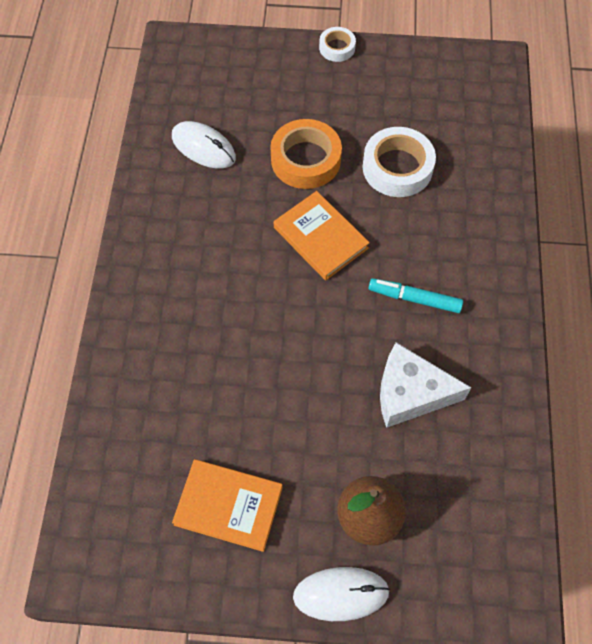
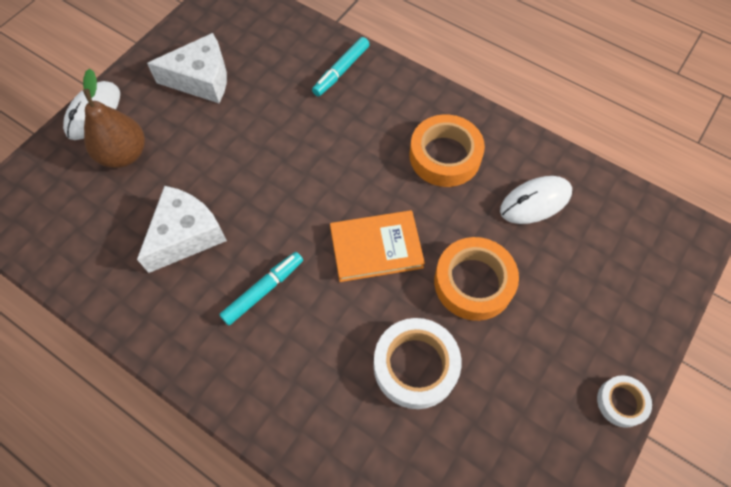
camera: 120 degrees right, 0 degrees up
orange book [172,459,283,552] -> white cheese [147,33,227,103]
none -> turquoise marker [312,37,370,96]
none -> orange tape [409,114,485,187]

